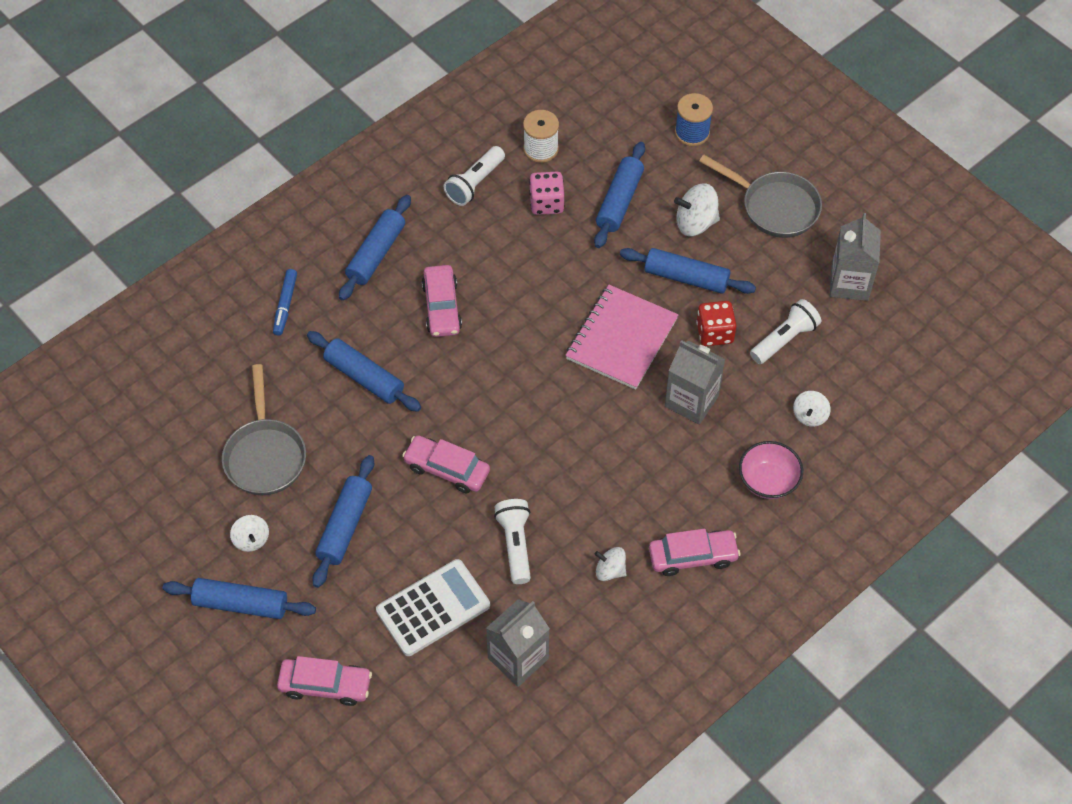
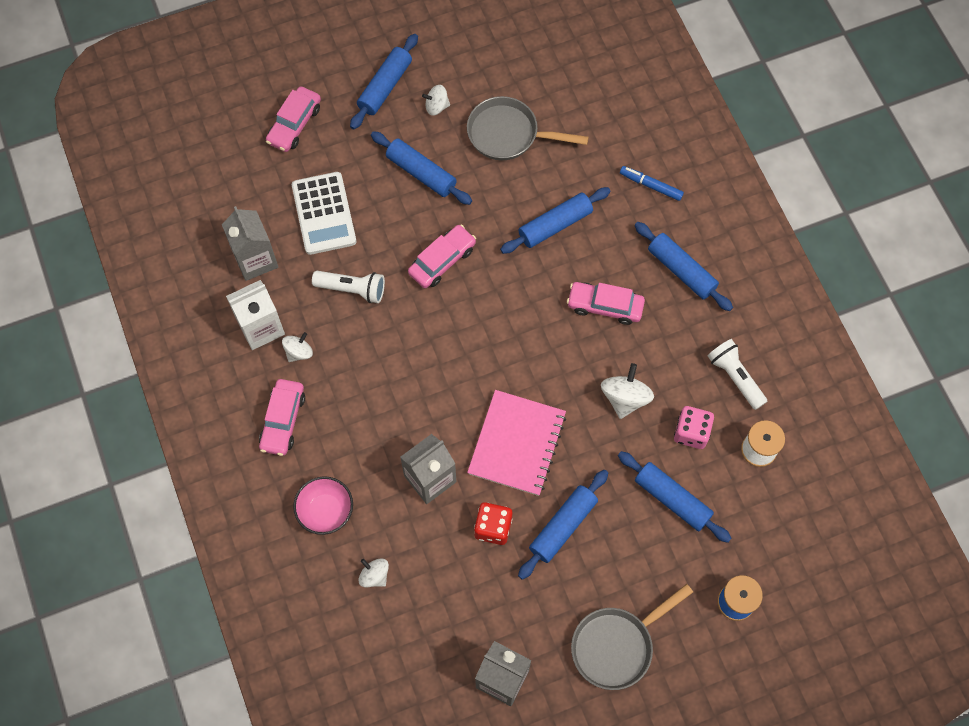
camera: 110 degrees right, 10 degrees up
pink notebook [565,285,678,390] -> pink notebook turned 60 degrees clockwise [467,390,566,496]
white spinning top [674,183,720,236] -> white spinning top moved to [601,363,654,419]
white flashlight [750,299,821,364] -> none
none -> white carton [226,280,285,350]

